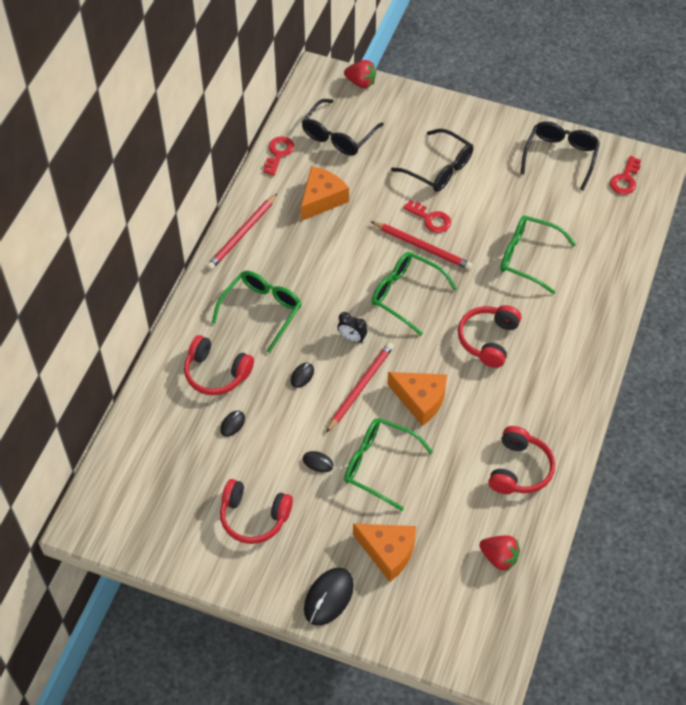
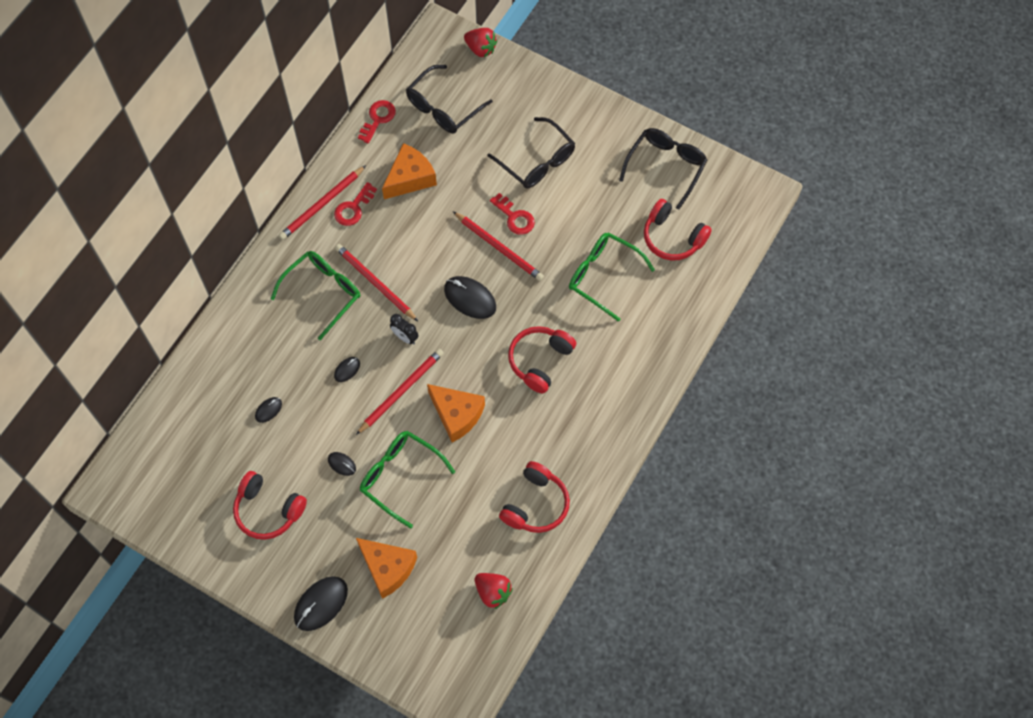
camera: 10 degrees right, 10 degrees up
red headphones [184,335,254,395] -> red headphones moved to [644,199,712,261]
green glasses [372,252,457,336] -> black mouse [444,276,496,319]
red key [610,156,641,195] -> red key moved to [334,182,377,226]
none -> red pencil [335,244,418,321]

